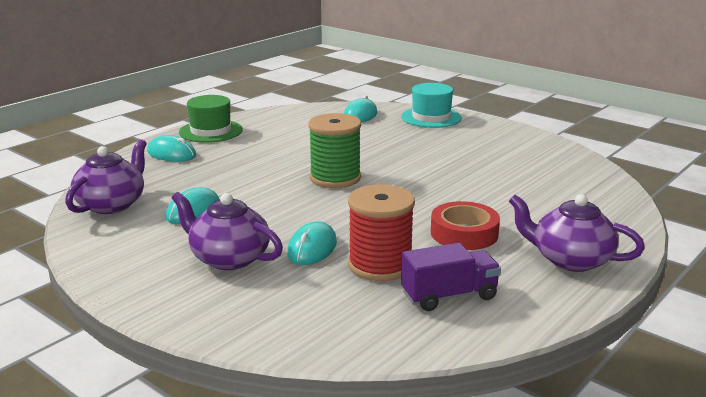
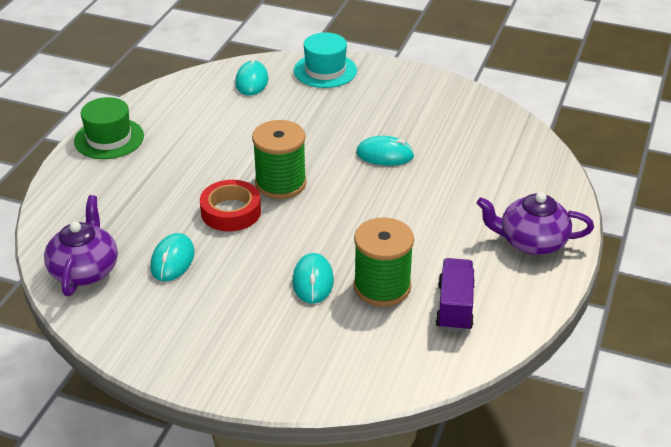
camera: 20 degrees left, 15 degrees up
turquoise mouse [147,135,196,162] -> turquoise mouse moved to [356,136,414,166]
purple teapot [172,192,283,270] -> none
red spool [348,184,415,281] -> green spool [354,218,414,306]
purple truck [401,243,501,311] -> purple truck turned 45 degrees counterclockwise [436,258,475,332]
red tape [431,201,500,250] -> red tape moved to [200,180,261,232]

